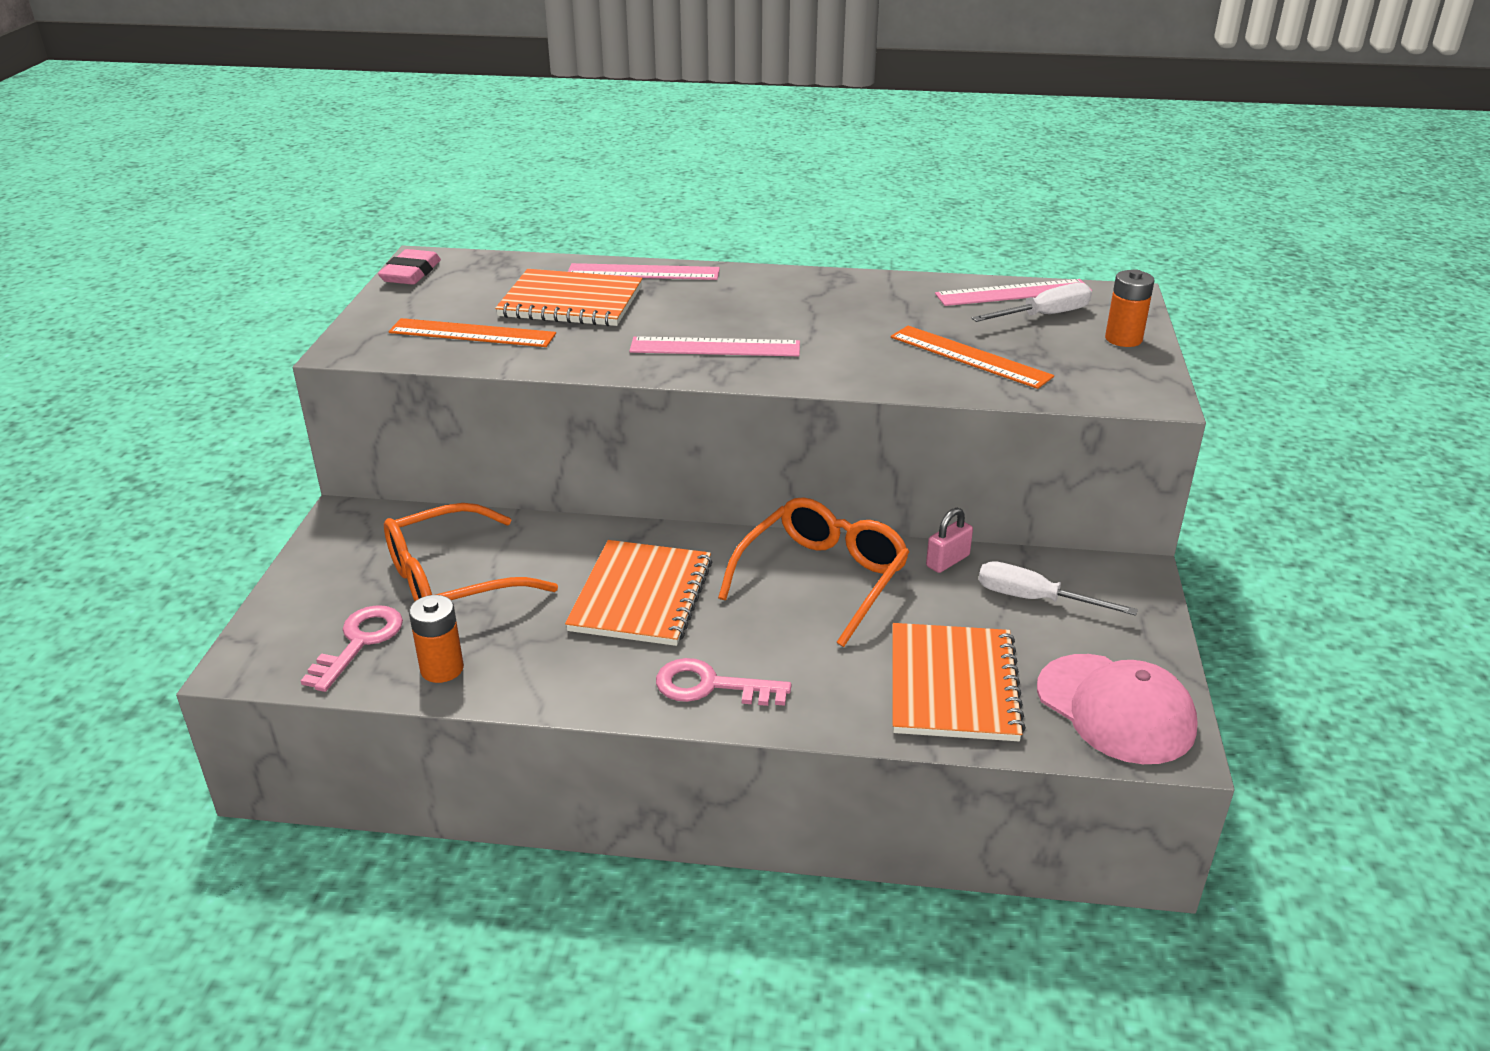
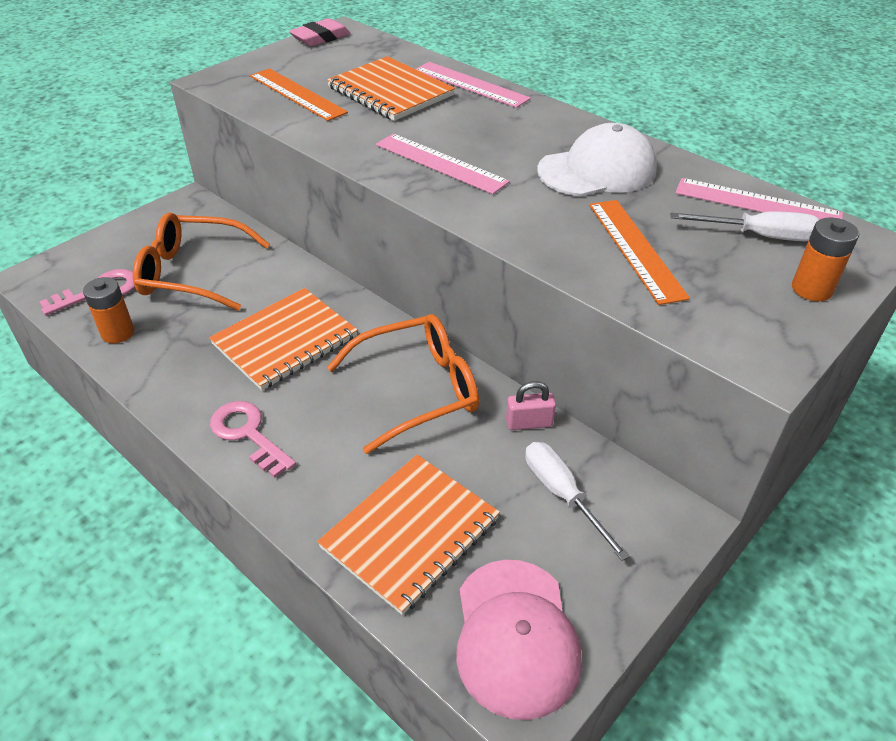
camera: 35 degrees right, 10 degrees up
none -> white cap [537,123,657,197]

